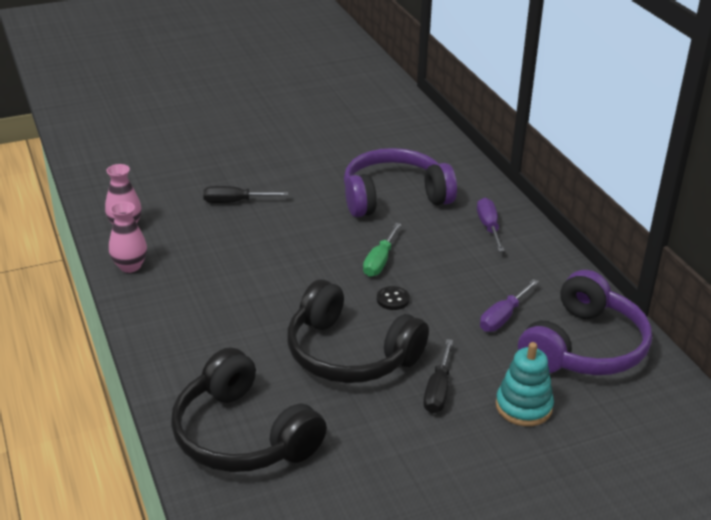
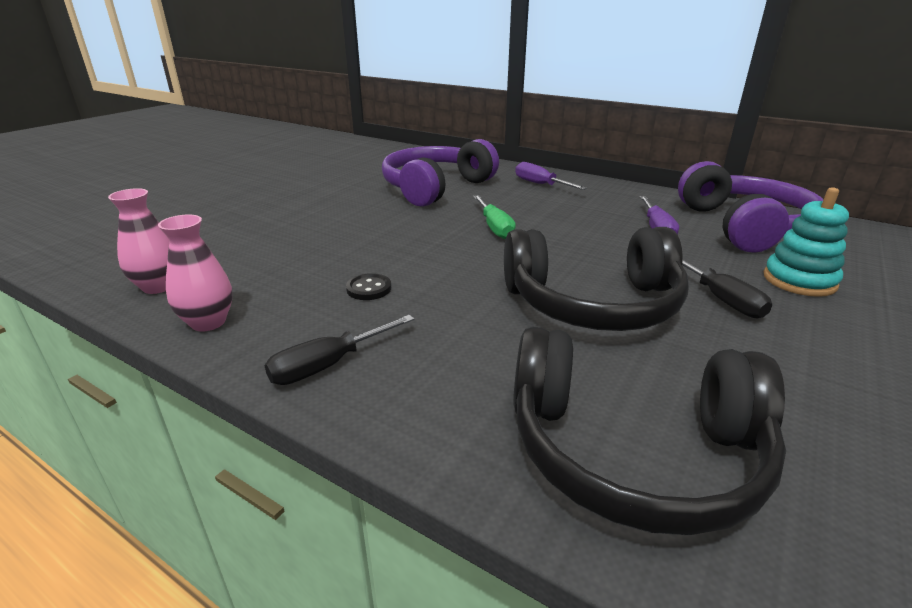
camera: 35 degrees left, 5 degrees down
black screwdriver [203,186,288,203] -> black screwdriver moved to [264,315,414,385]
black button [377,286,410,310] -> black button moved to [346,273,391,300]

